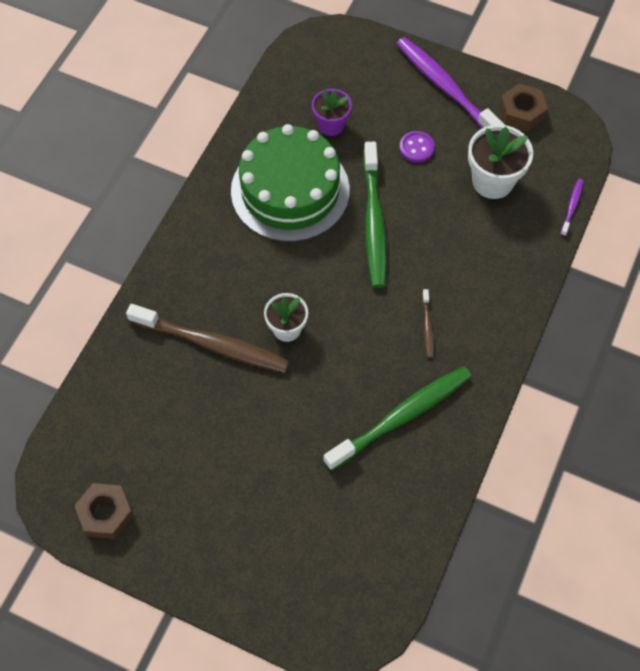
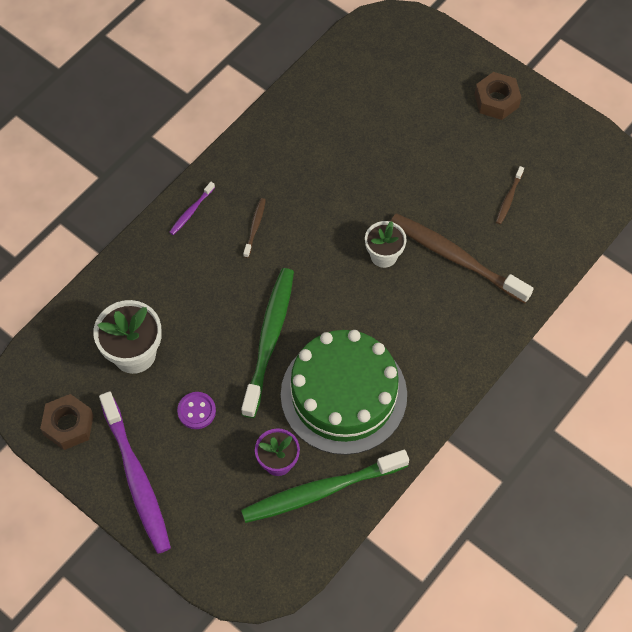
camera: 165 degrees left, 0 degrees up
brown nut [74,483,134,539] -> brown nut moved to [475,72,521,120]
green toothbrush [323,366,472,471] -> green toothbrush moved to [241,450,409,523]
purple toothbrush [561,179,583,236] -> purple toothbrush moved to [169,182,215,235]
none -> brown toothbrush [496,166,524,225]

